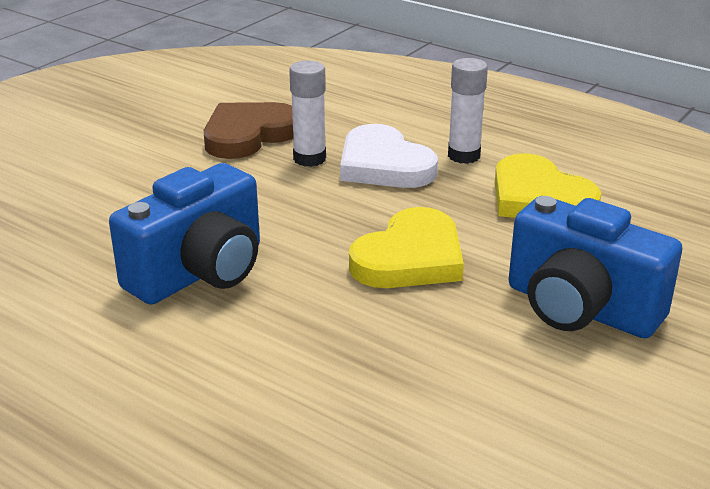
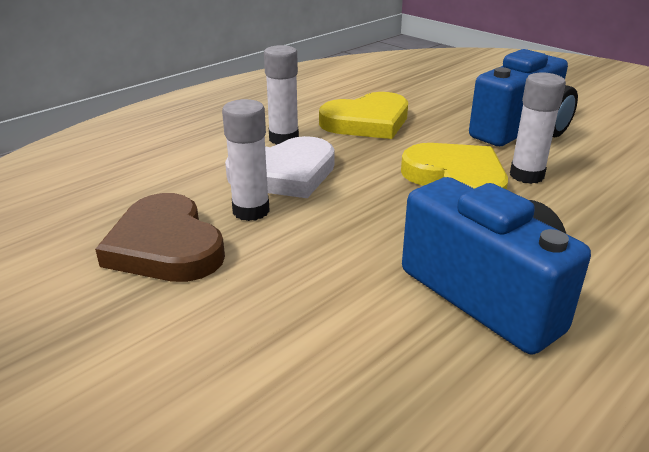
camera: 80 degrees left, 0 degrees up
none -> white glue stick [510,72,566,184]

